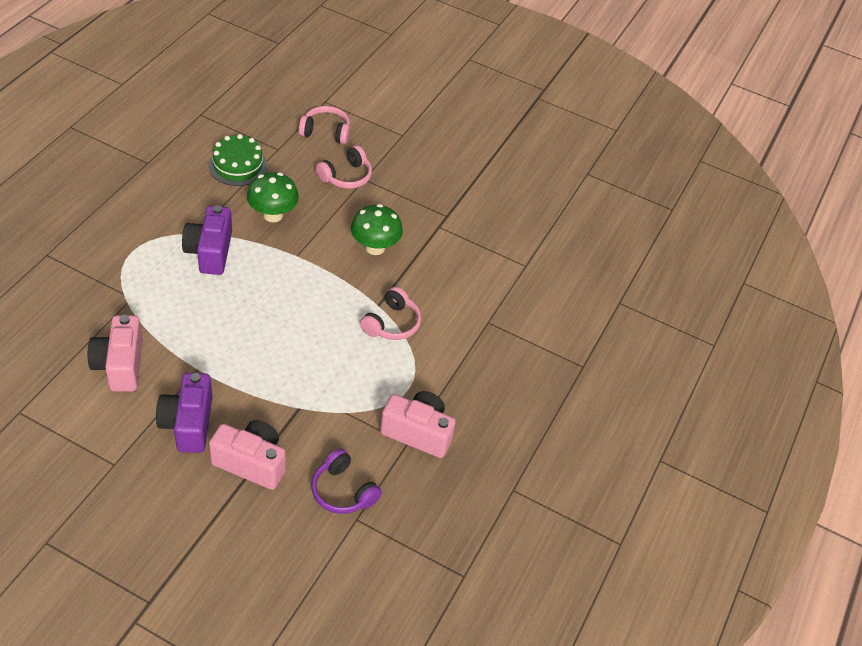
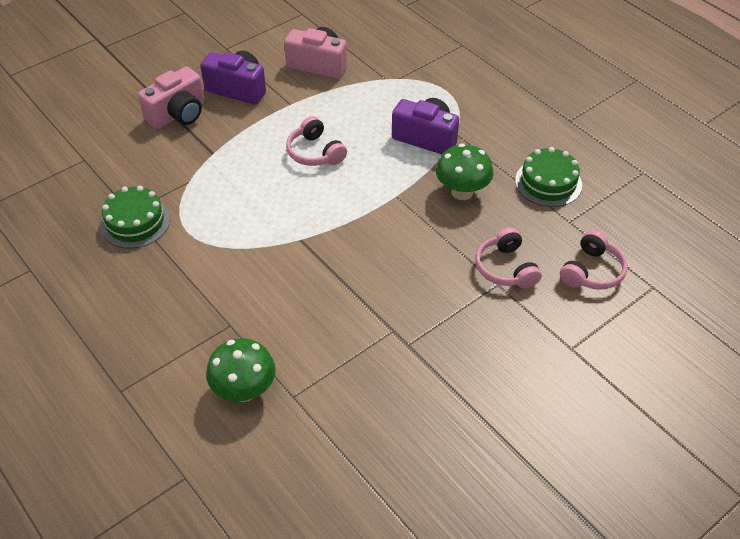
camera: 120 degrees right, 0 degrees up
purple headphones [312,449,382,514] -> none
green mushroom [351,204,403,255] -> green mushroom moved to [206,338,276,402]
pink headphones [360,287,421,340] -> pink headphones moved to [286,116,347,166]
pink camera [380,391,456,458] -> green cake [100,186,170,248]

